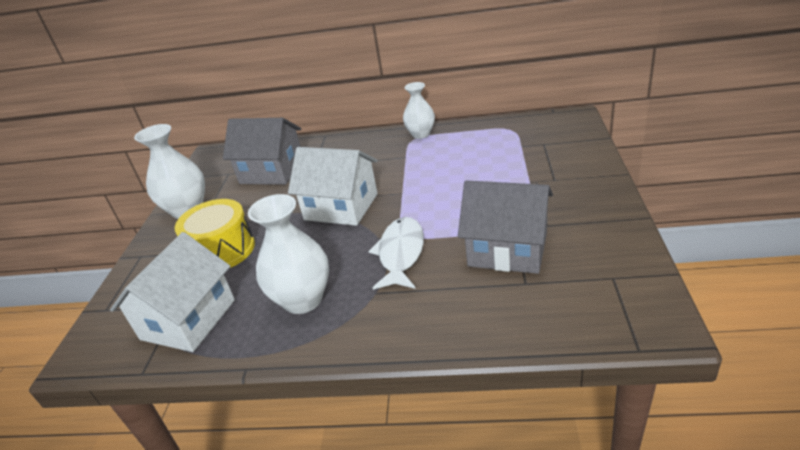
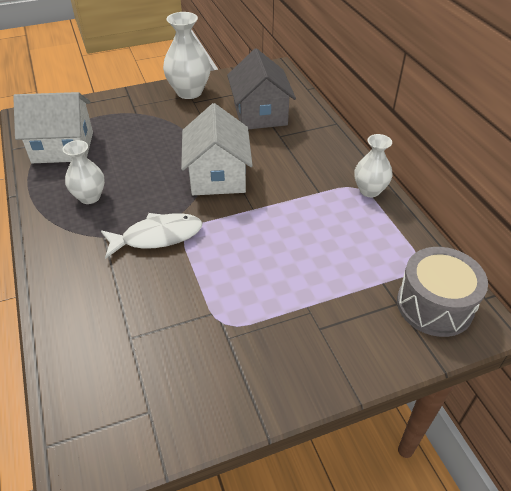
camera: 60 degrees right, 10 degrees up
yellow drum [175,199,255,268] -> none
white vase [248,194,329,314] -> white vase [63,140,105,204], size x0.65
grey house [458,180,553,274] -> none
none -> grey drum [397,247,488,337]

